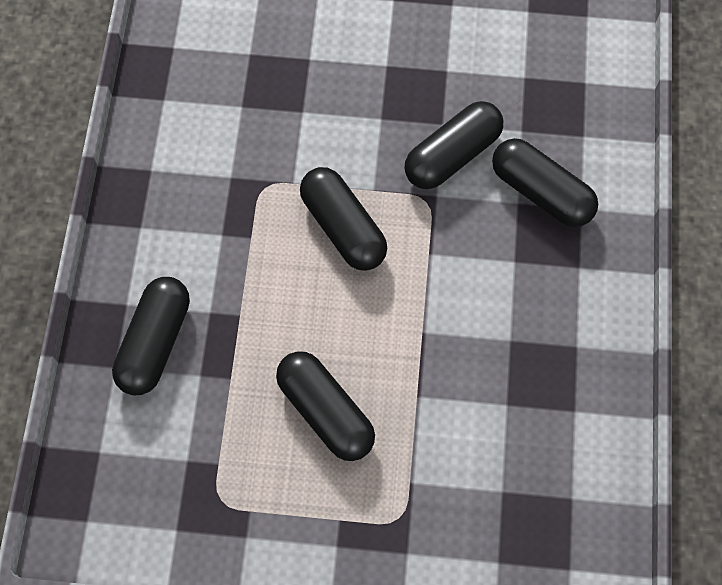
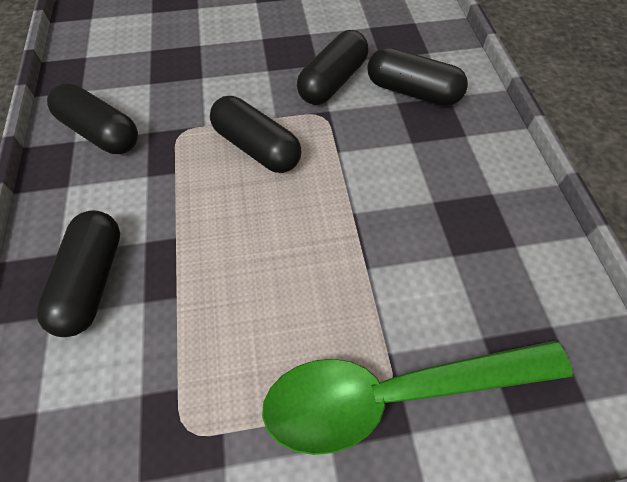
camera: 15 degrees left, 10 degrees down
black capsule [276,351,375,461] -> black capsule moved to [47,83,138,154]
none -> green spoon [262,341,573,455]

